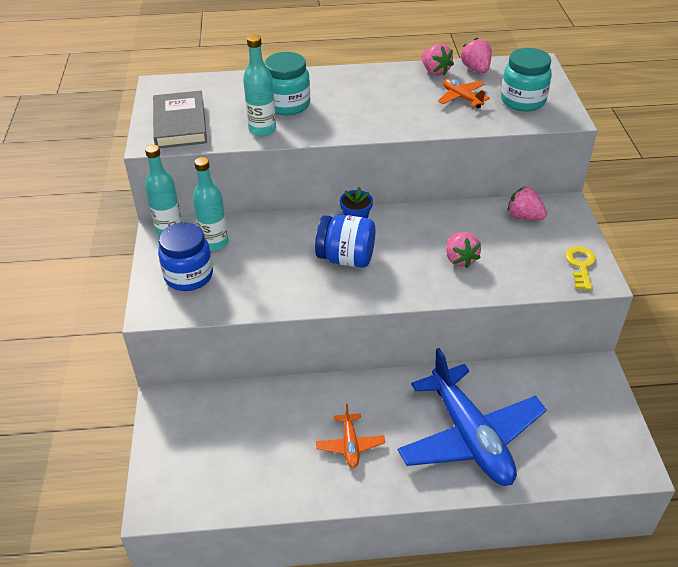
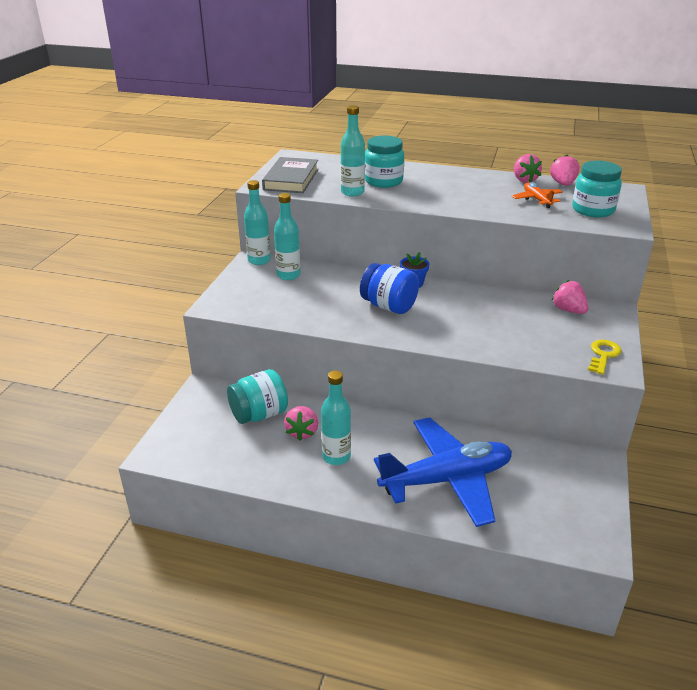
camera: 20 degrees right, 10 degrees down
blue jar [158,223,213,291] -> none
orange plane [316,404,385,468] -> turquoise bottle [321,371,351,465]
blue plane [398,348,546,486] -> blue plane turned 105 degrees counterclockwise [374,417,512,527]
pink strawberry [446,232,481,268] -> pink strawberry moved to [284,406,318,441]
none -> turquoise jar [227,369,288,424]

